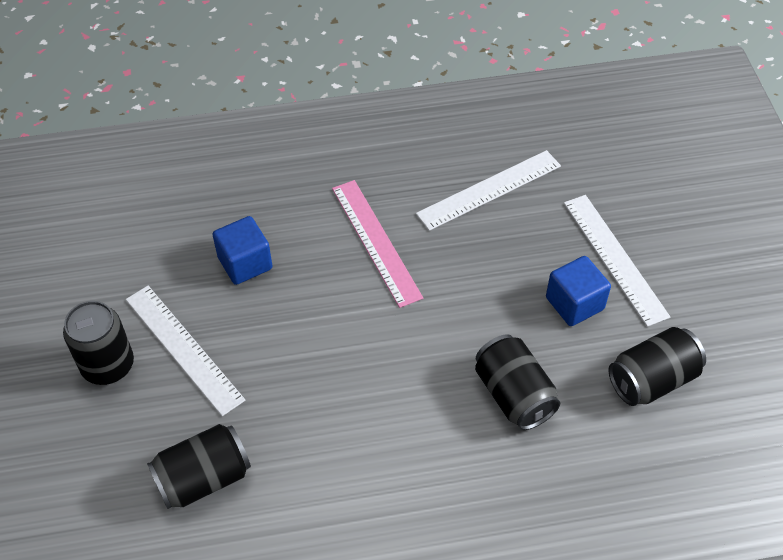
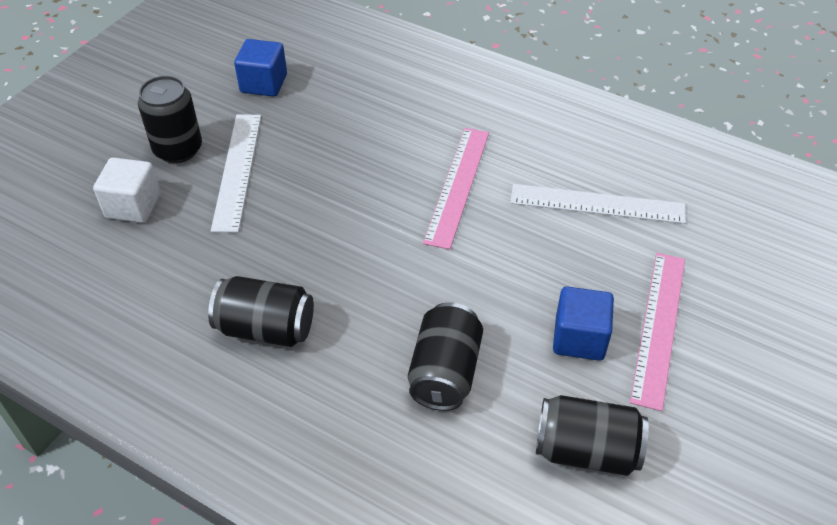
camera: 40 degrees right, 5 degrees down
black can [147,424,251,509] -> black can moved to [208,276,314,347]
blue cube [212,216,273,285] -> blue cube moved to [234,39,287,97]
white ruler [564,195,670,327] -> pink ruler [630,253,685,411]
none -> white cube [93,157,161,223]

